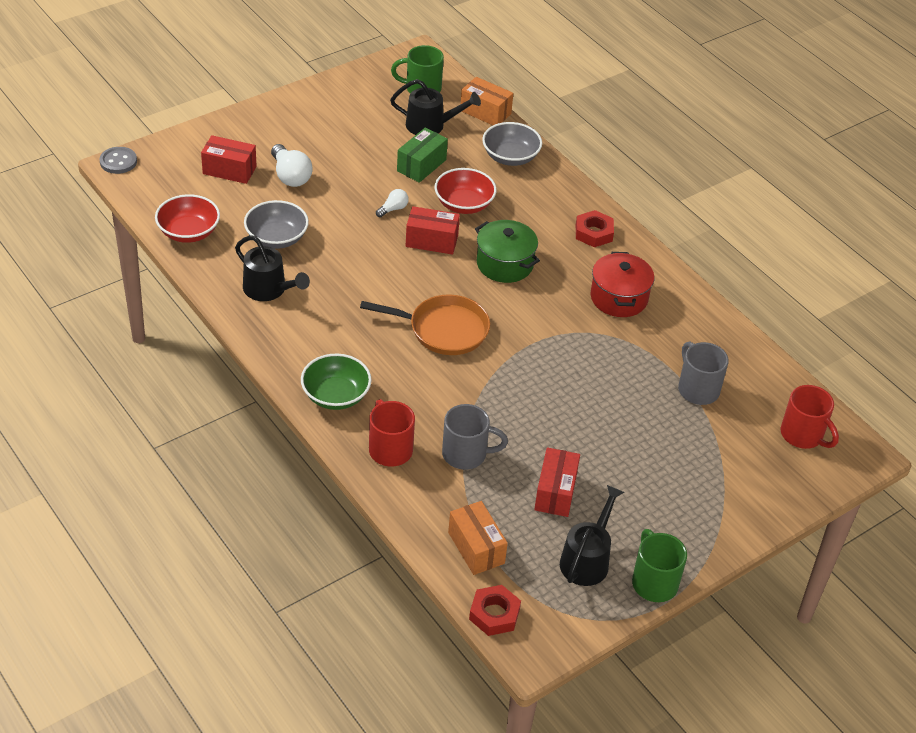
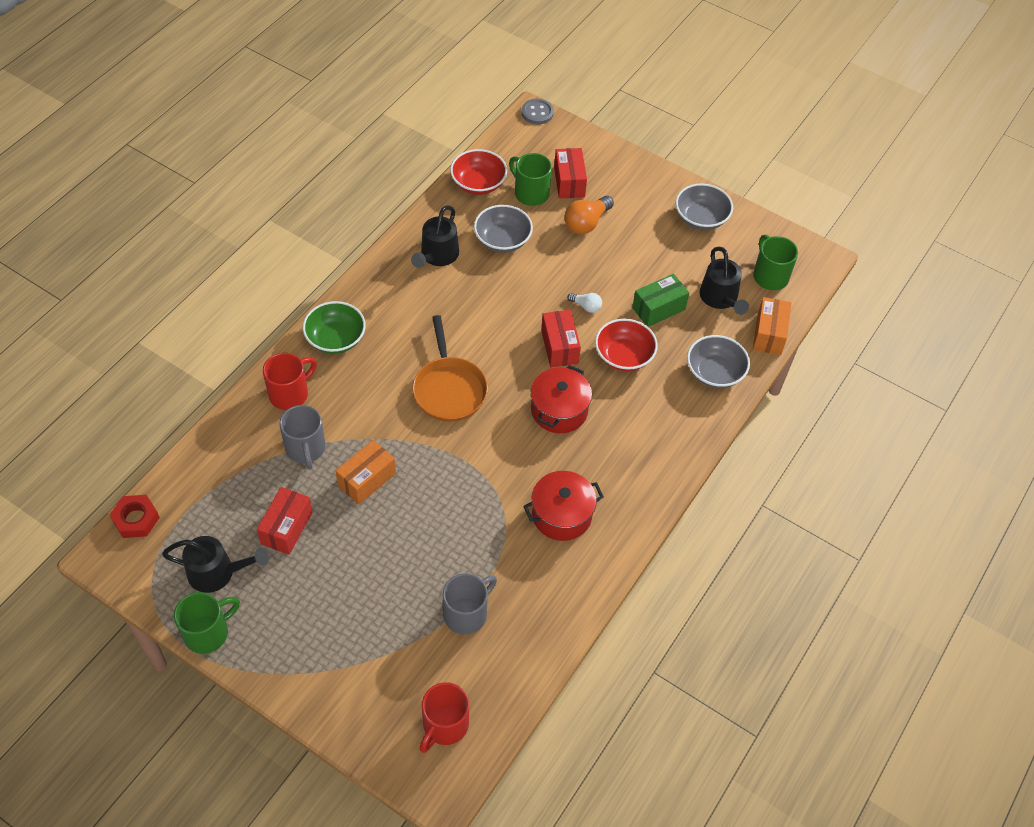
camera: 70 degrees right, 10 degrees up
white light bulb [271,144,312,187] -> orange light bulb [565,196,614,234]
green box [397,128,448,183] -> green box turned 45 degrees counterclockwise [632,274,689,327]
orange box [448,501,508,575] -> orange box moved to [335,440,396,505]
green pot [475,220,540,283] -> red pot [531,365,592,433]
red box [534,448,580,517] -> red box turned 60 degrees counterclockwise [256,487,313,555]
red nut [576,210,614,247] -> none
none -> green mug [509,153,552,206]
none -> grey bowl [676,183,733,230]

